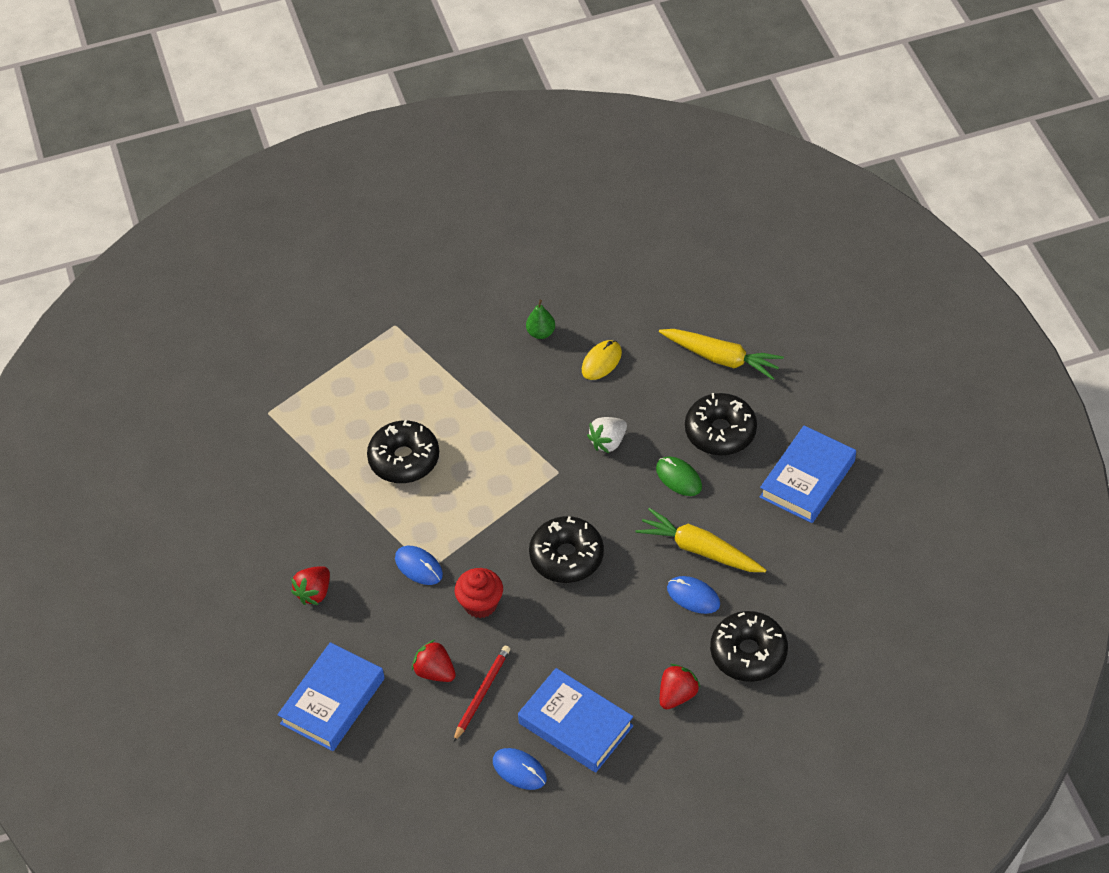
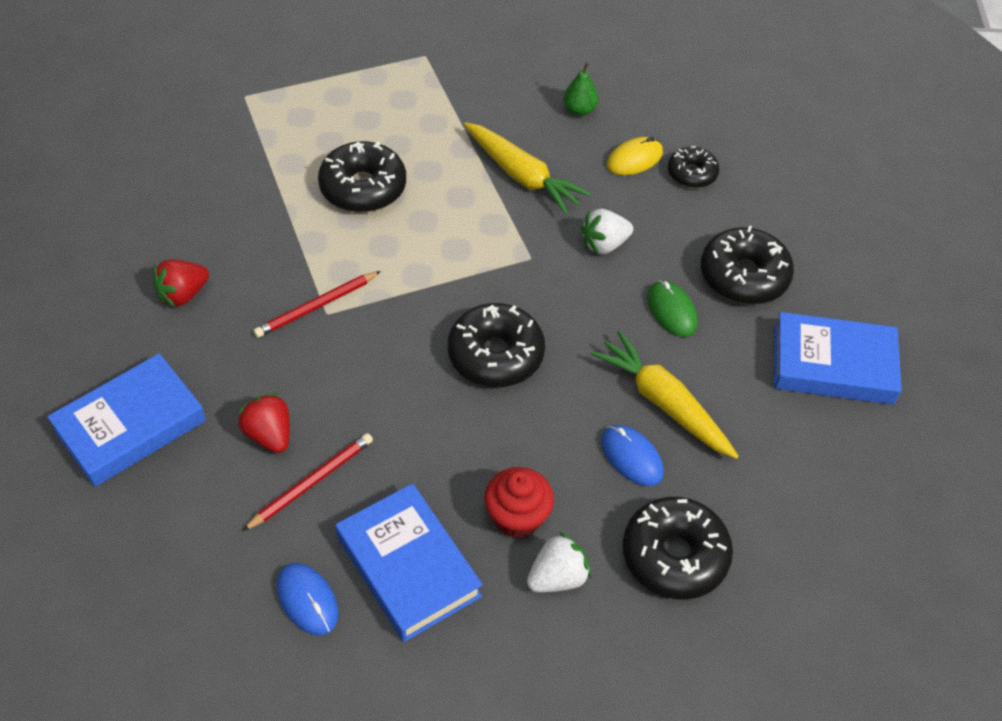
camera: 15 degrees right, 0 degrees up
blue mouse [395,546,443,585] -> red pencil [253,271,381,338]
red cupcake [455,568,503,618] -> red cupcake moved to [484,467,554,538]
yellow carrot [659,329,784,380] -> yellow carrot moved to [464,122,591,214]
red strawberry [660,664,700,709] -> white strawberry [527,532,591,592]
blue book [760,425,856,523] -> blue book turned 45 degrees clockwise [774,312,902,405]
none -> black donut [668,146,719,188]

